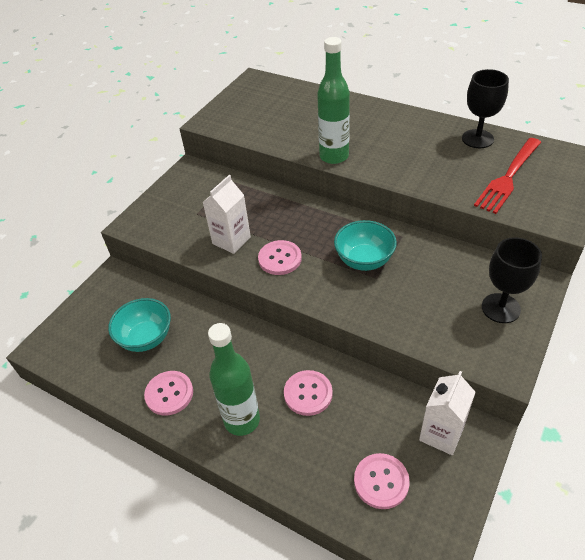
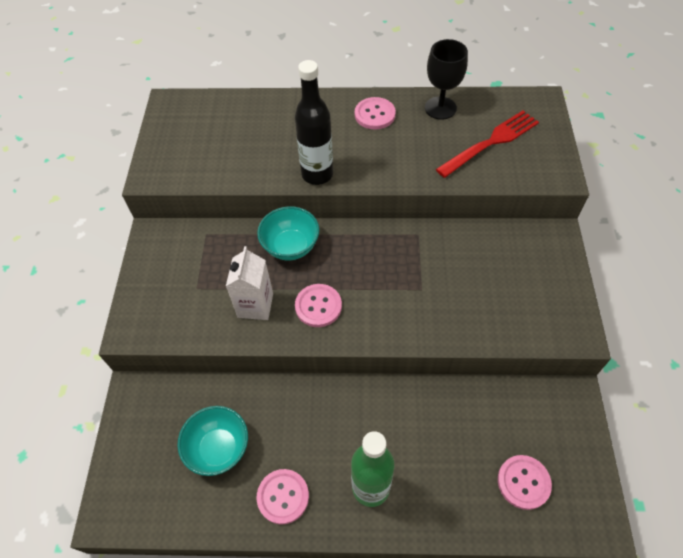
camera: 30 degrees left, 10 degrees up
pink button [284,370,333,416] -> pink button moved to [355,97,396,130]
green bottle [317,37,350,164] -> black bottle [295,60,333,185]
turquoise bowl [334,220,397,271] -> turquoise bowl moved to [257,206,319,261]
white carton [419,371,476,455] -> none
red fork [474,138,541,214] -> red fork turned 135 degrees counterclockwise [436,111,539,178]
black goblet [482,237,542,323] -> none

